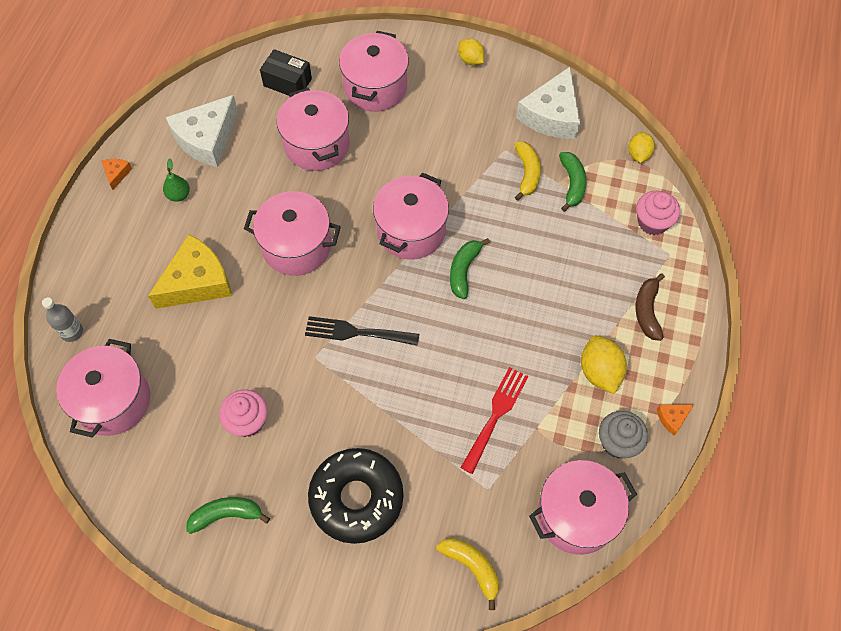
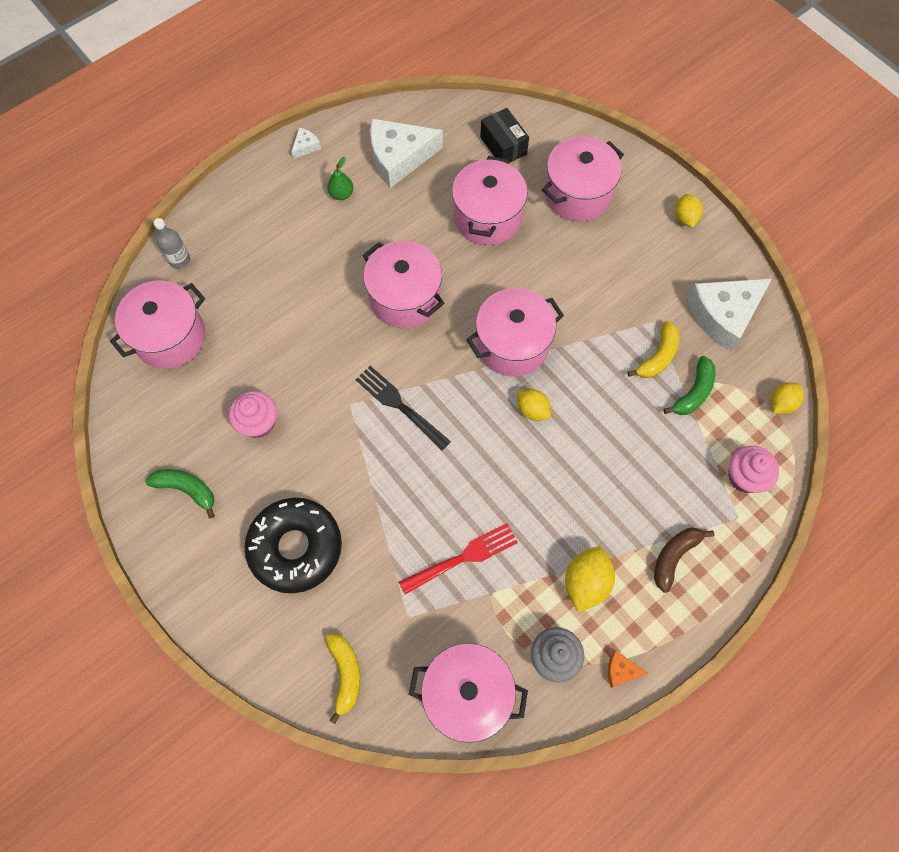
camera: 35 degrees right, 5 degrees up
orange cheese [102,159,132,190] -> white cheese [291,128,321,159]
yellow cheese [148,234,232,309] -> none
green banana [450,238,490,299] -> yellow lemon [517,389,551,421]

